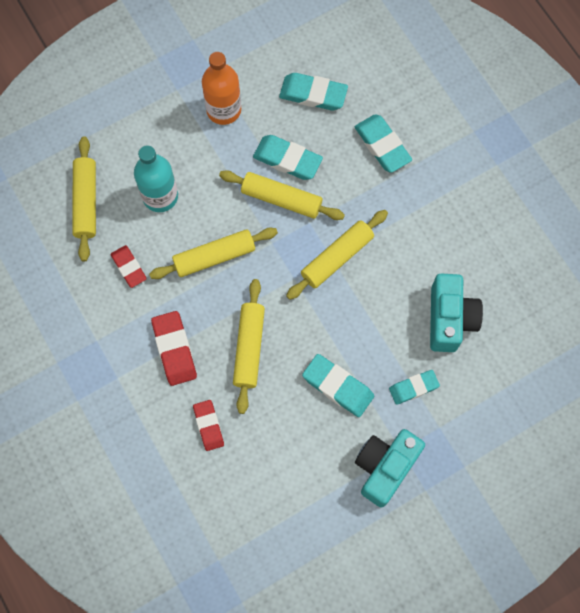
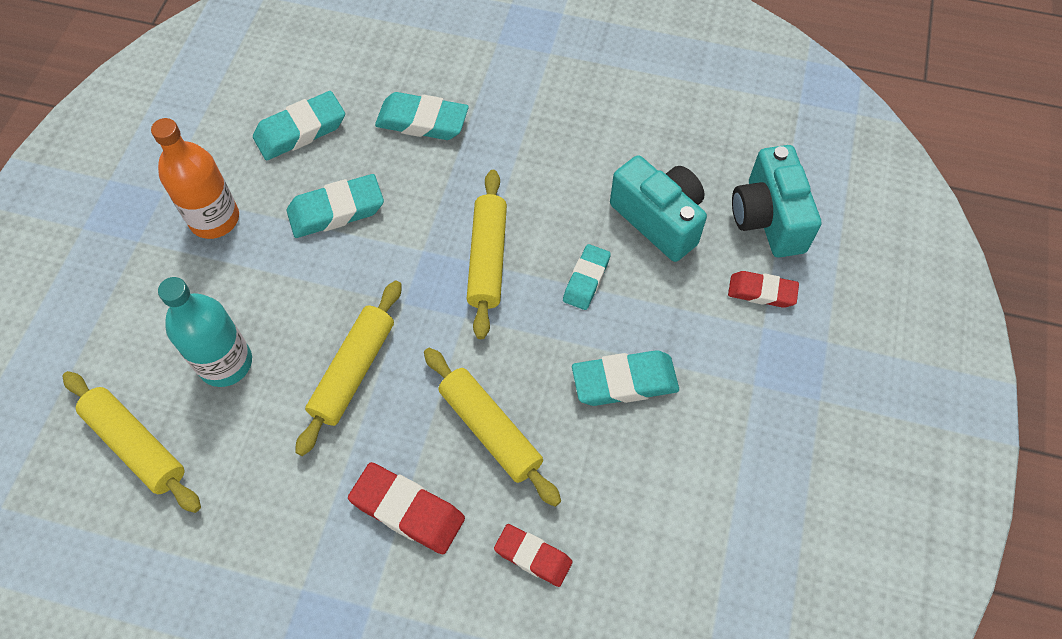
camera: 45 degrees left, 10 degrees down
red eraser [111,245,147,288] -> red eraser moved to [728,271,799,308]
yellow rolling pin [219,170,345,220] -> none
turquoise camera [355,429,425,508] -> turquoise camera moved to [732,145,821,258]
turquoise eraser [389,370,440,405] -> turquoise eraser moved to [563,244,611,310]

